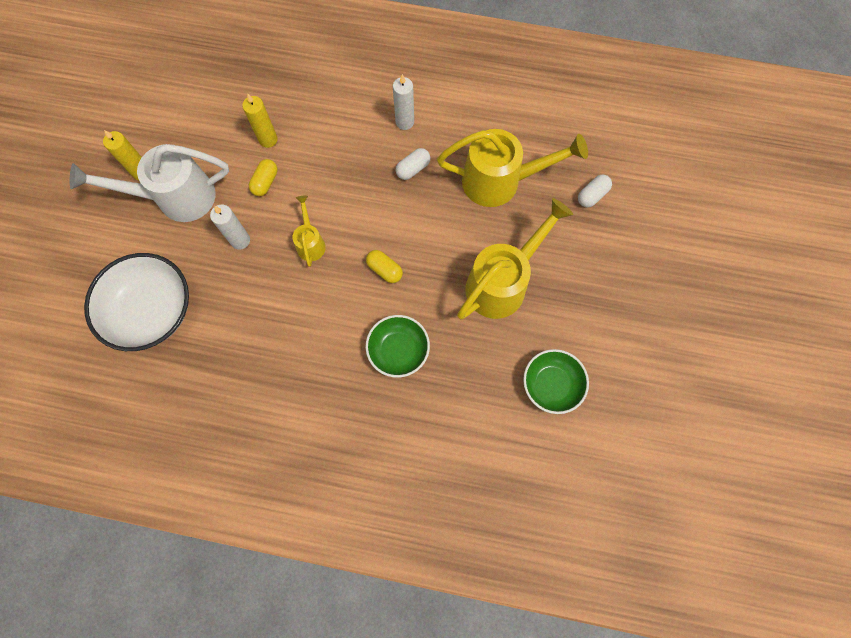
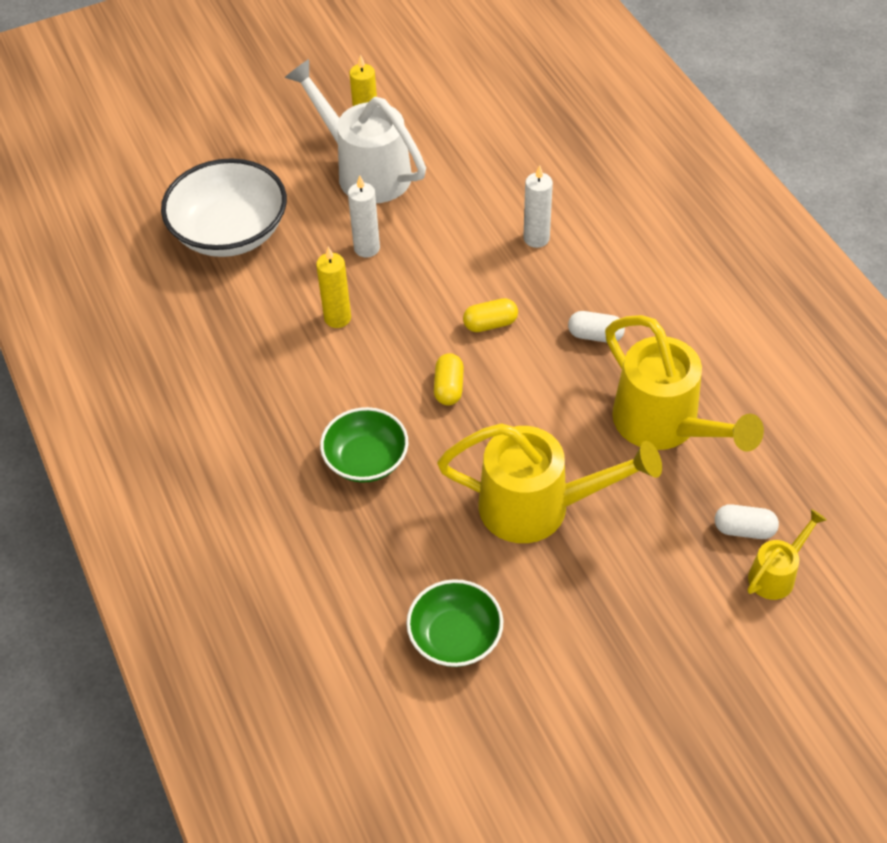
camera: 55 degrees right, 20 degrees down
yellow candle [242,93,278,148] -> yellow candle moved to [316,247,351,328]
yellow capsule [249,159,278,196] -> yellow capsule moved to [463,298,518,332]
yellow watering can [293,195,326,267] -> yellow watering can moved to [748,509,827,600]
white candle [393,74,414,130] -> white candle moved to [523,165,553,248]

